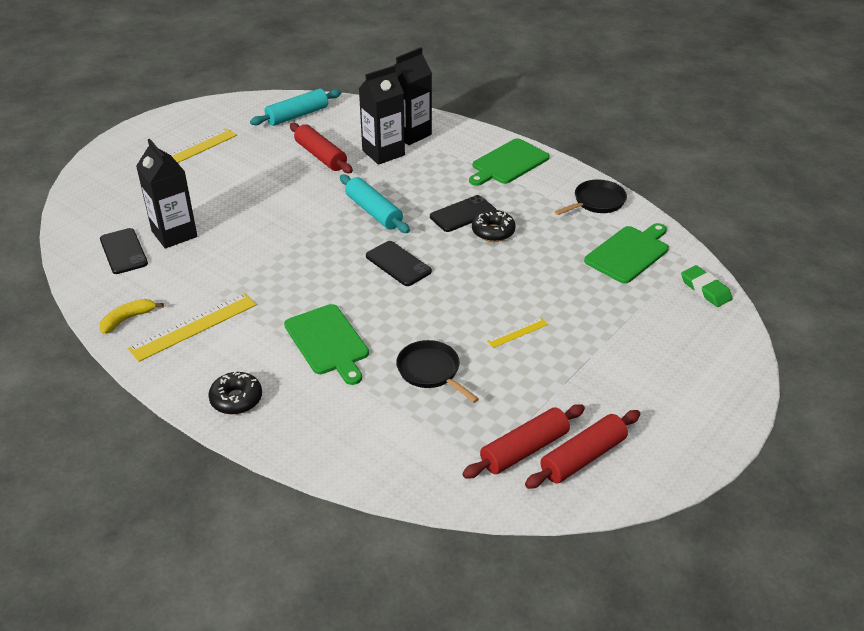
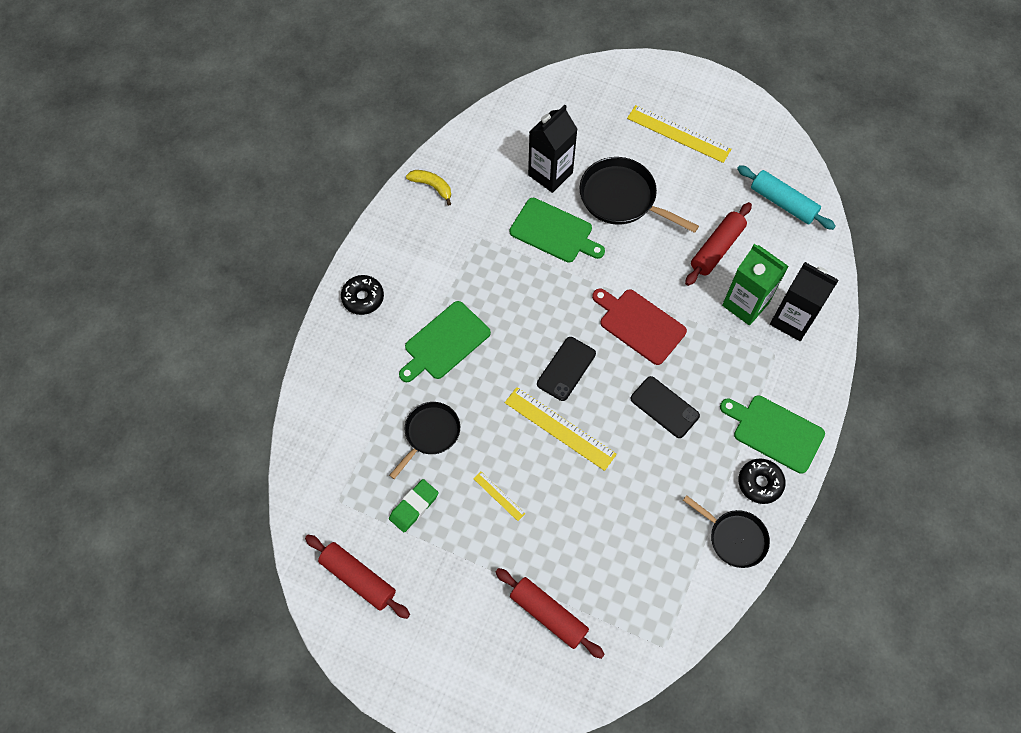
camera: 75 degrees right, 25 degrees up
black phone [100,228,148,274] -> none
yellow ruler [128,293,256,362] -> yellow ruler moved to [505,387,617,471]
turquoise rolling pin [340,174,410,233] -> red cutting board [592,288,687,365]
black carton [359,66,405,165] -> green carton [722,244,789,326]
red rolling pin [462,404,585,478] -> red rolling pin moved to [496,568,605,659]
black donut [472,210,516,242] -> black donut moved to [738,458,785,504]
green cutting board [584,223,669,284] -> green cutting board moved to [510,198,605,263]
green eraser [681,265,733,307] -> green eraser moved to [389,479,438,532]
none -> black pan [580,157,699,233]

